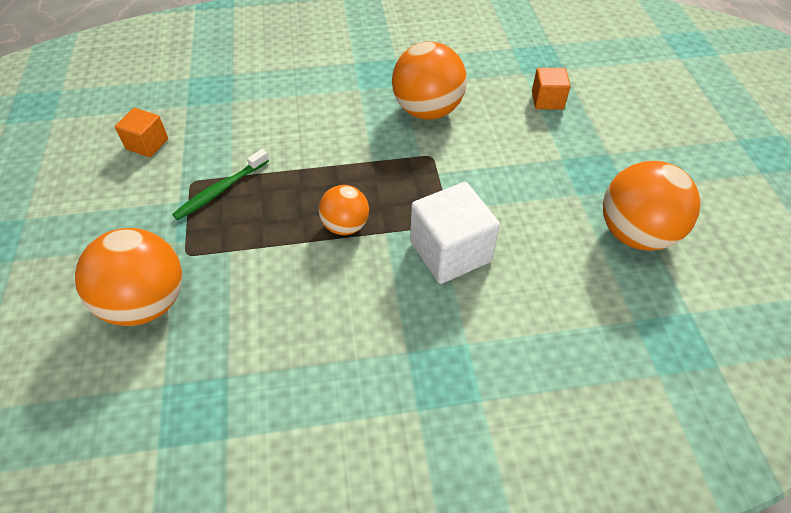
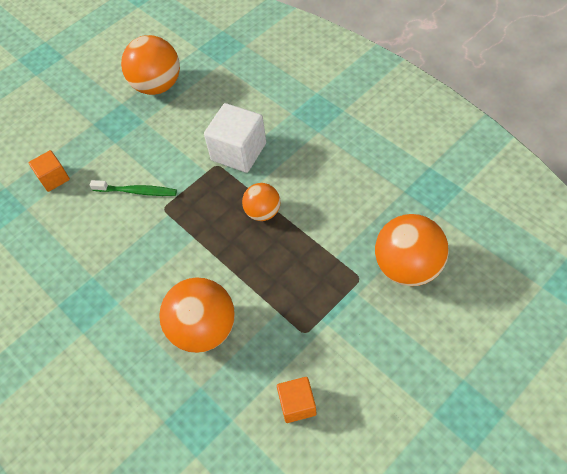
camera: 120 degrees left, 5 degrees up
green toothbrush [172,149,269,220] -> green toothbrush moved to [90,180,177,196]
orange ball [392,41,467,120] -> orange ball moved to [159,277,235,353]

